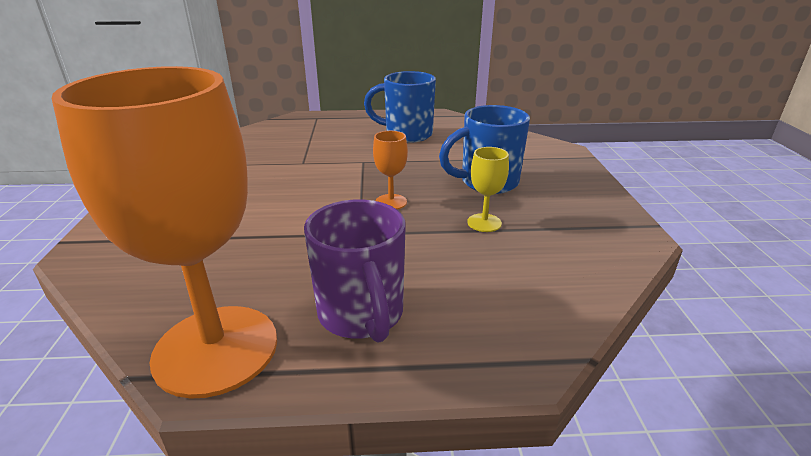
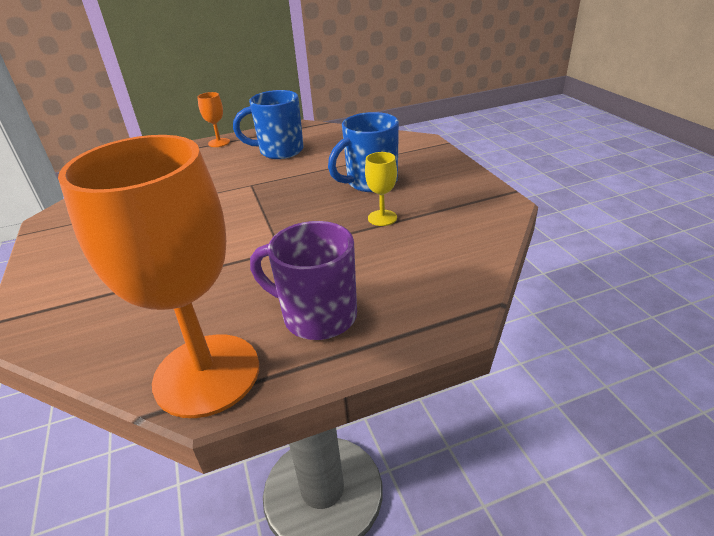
camera: 15 degrees left, 5 degrees up
purple mug [304,199,406,343] -> purple mug turned 150 degrees clockwise [250,221,357,340]
orange goblet [373,131,408,209] -> orange goblet moved to [197,92,230,147]

